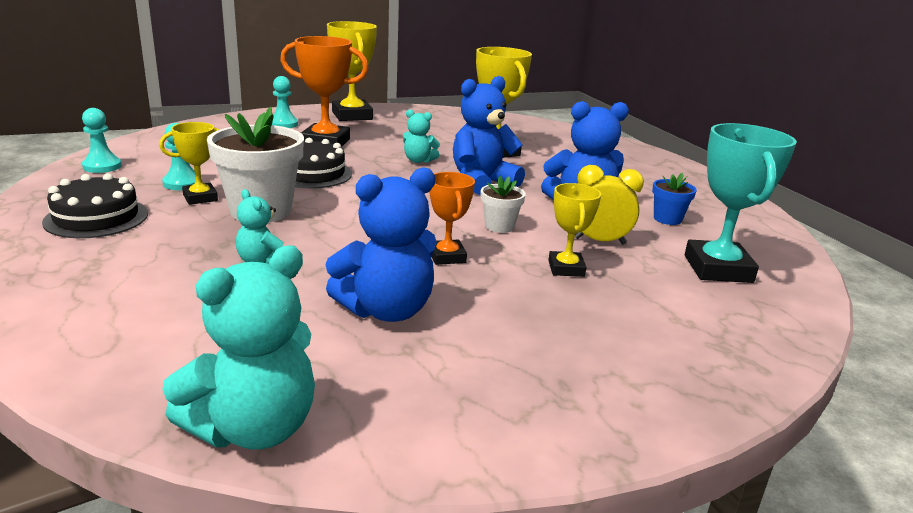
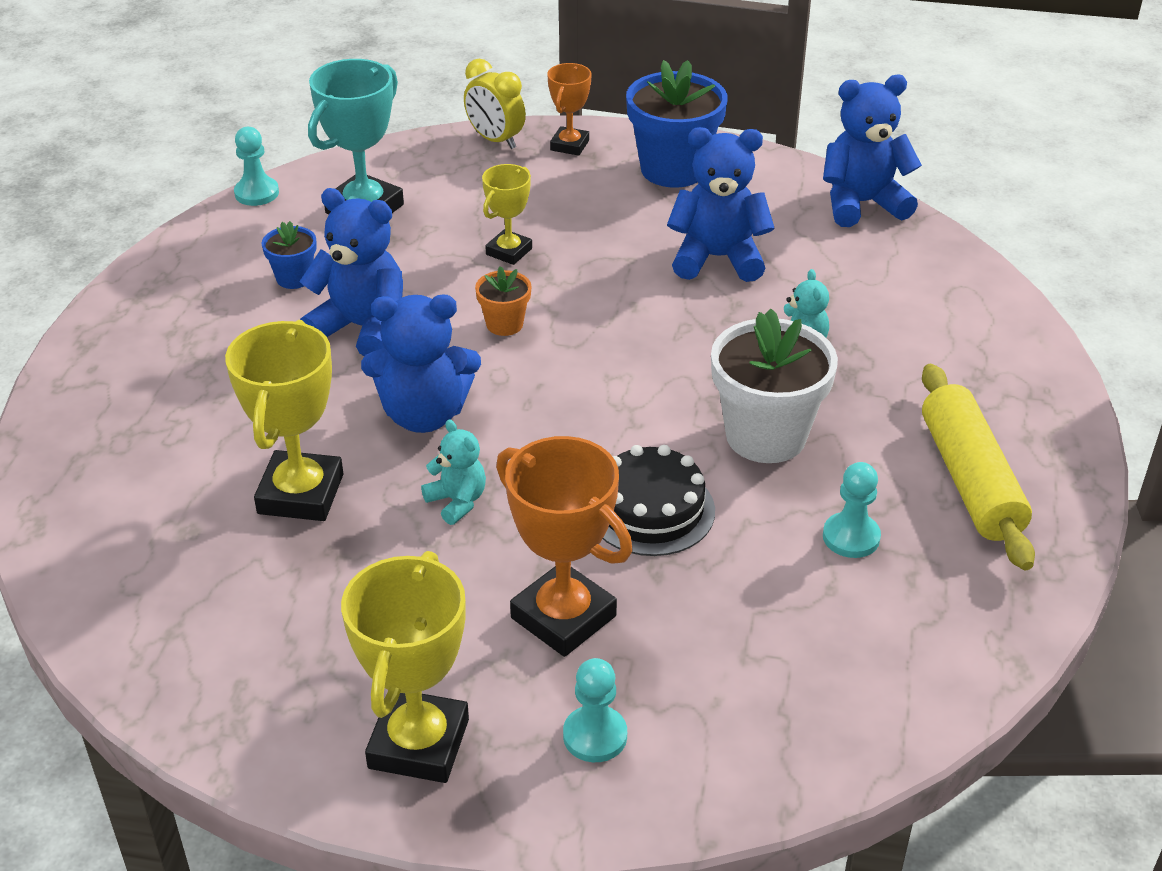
camera: 145 degrees left, 15 degrees up
black cake [42,173,148,238] -> yellow rolling pin [922,364,1035,570]
turquoise pawn [82,108,122,173] -> turquoise pawn moved to [234,127,279,206]
yellow trophy [159,122,220,205] -> none
turquoise teddy bear [162,245,315,450] -> blue teddy bear [823,75,922,227]
orange trophy [429,172,475,265] -> orange trophy moved to [547,63,592,156]
white flower pot [481,176,526,233] -> orange flower pot [475,266,532,336]
yellow clock [575,165,644,245] -> yellow clock moved to [464,59,526,149]
none -> blue flower pot [626,60,728,188]

